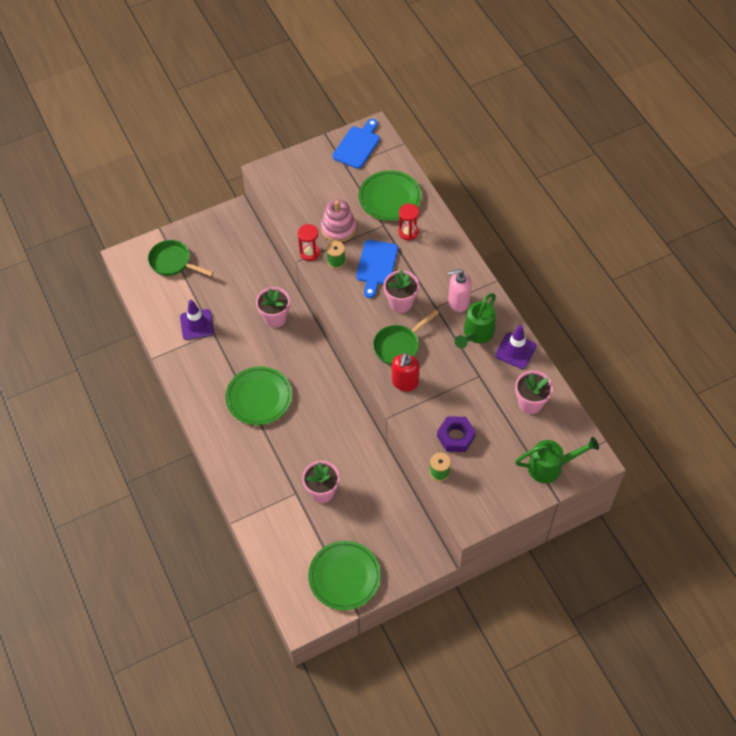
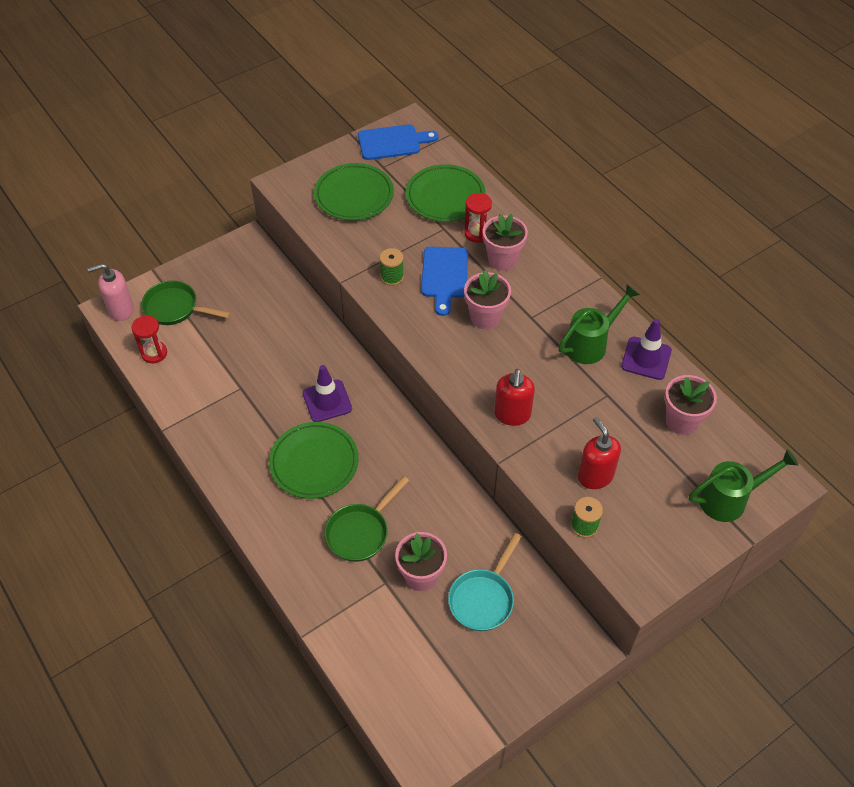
camera: 10 degrees left, 5 degrees down
purple traffic cone [180,300,214,340] -> purple traffic cone moved to [303,365,352,422]
pink flower pot [256,287,290,328] -> pink flower pot moved to [483,214,528,271]
red hourglass [298,224,320,261] -> red hourglass moved to [132,315,167,363]
green plate [308,541,381,610] -> green plate moved to [314,163,394,221]
pink stacking toy [321,199,356,242] -> none
blue cutting board [332,119,380,169] -> blue cutting board turned 60 degrees clockwise [358,124,438,160]
green pan [373,309,439,365] -> green pan moved to [325,476,409,562]
purple nut [437,416,476,452] -> red soap dispenser [578,417,621,489]
pink soap dispenser [448,269,472,312] -> pink soap dispenser moved to [87,264,134,321]
green watering can [455,293,496,348] -> green watering can turned 150 degrees counterclockwise [558,284,640,364]
none -> turquoise pan [448,533,522,631]

